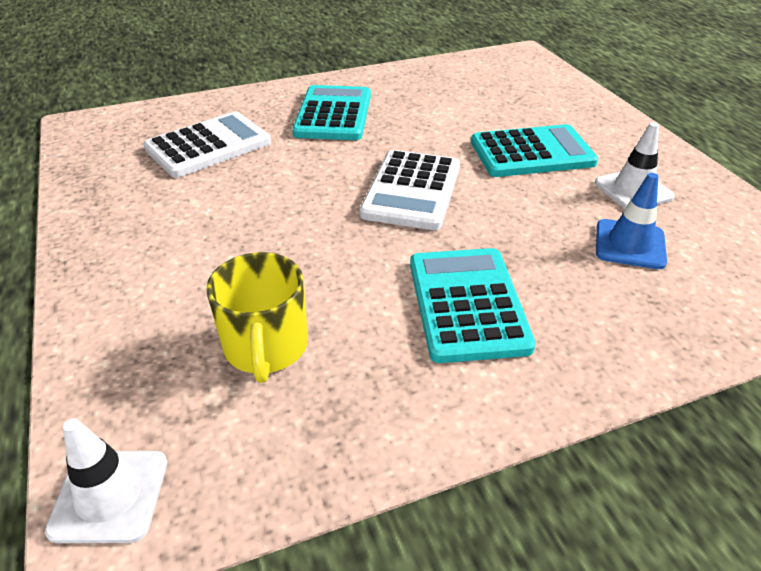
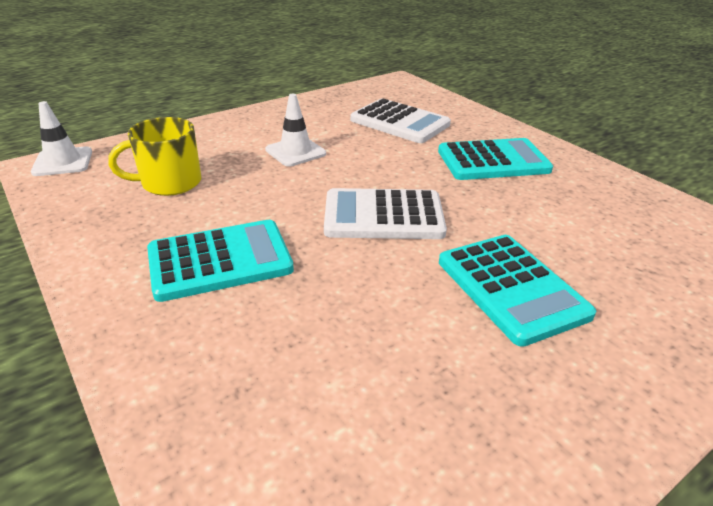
camera: 75 degrees right, 5 degrees down
white traffic cone [595,122,675,209] -> white traffic cone moved to [265,94,326,167]
blue traffic cone [596,173,667,269] -> none

